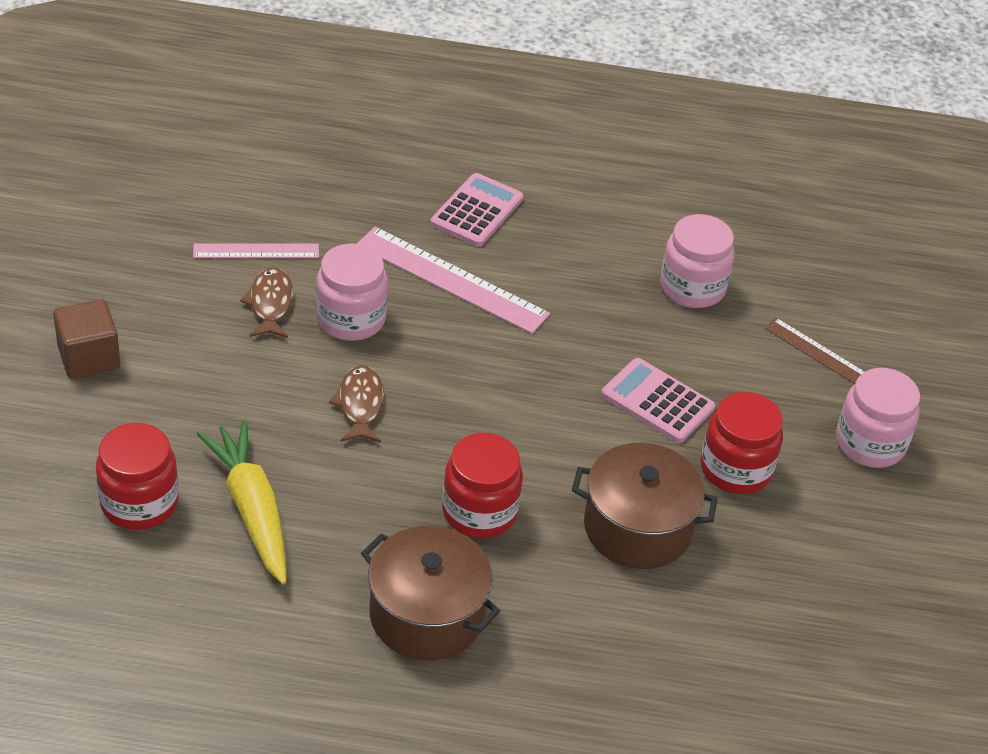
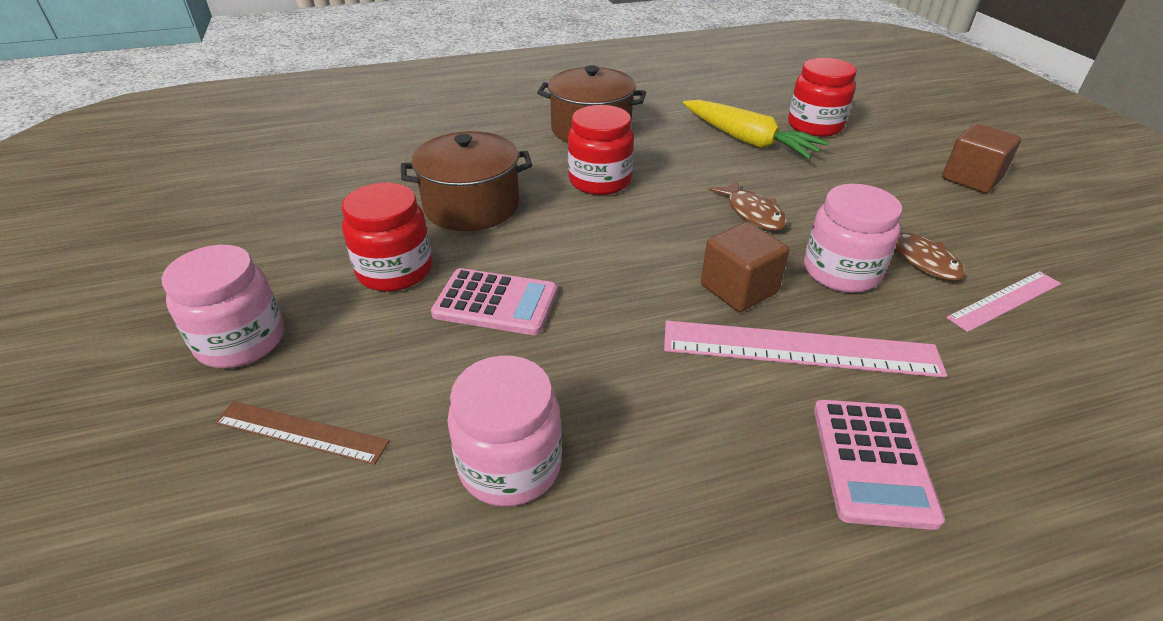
camera: 160 degrees right, 5 degrees down
none -> brown cube [701,222,789,312]

